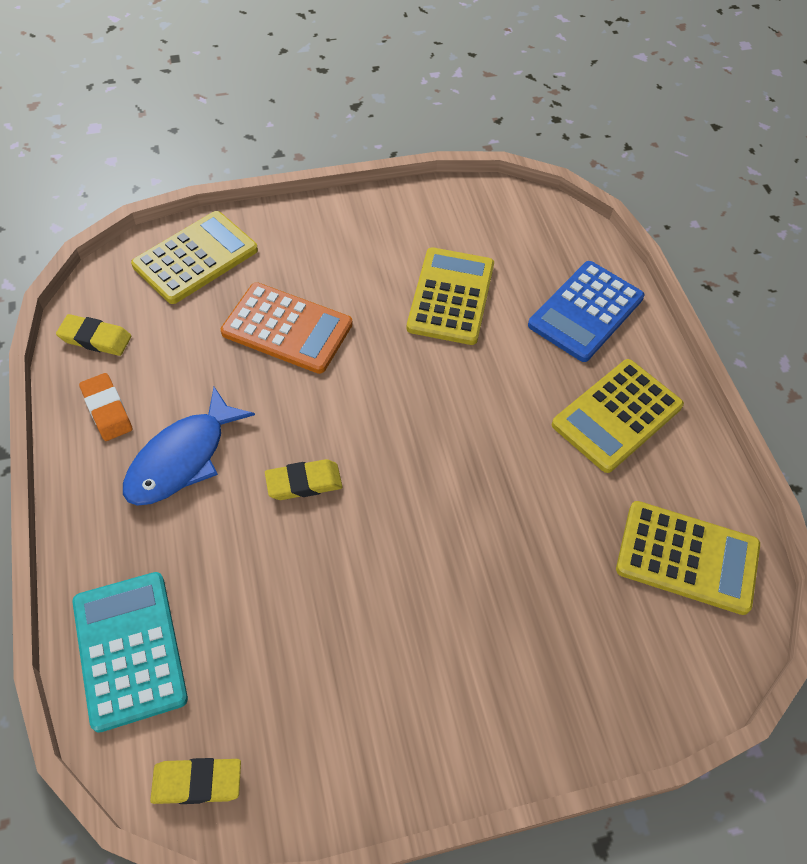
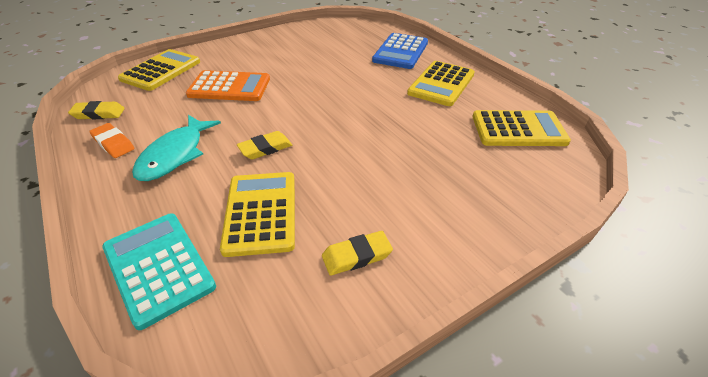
camera: 15 degrees left, 15 degrees down
blue fish [123,387,255,506] -> turquoise fish [132,115,221,181]
yellow eraser [150,758,241,804] -> yellow eraser moved to [322,231,393,276]
yellow calculator [406,247,494,345] -> yellow calculator moved to [220,172,295,257]

